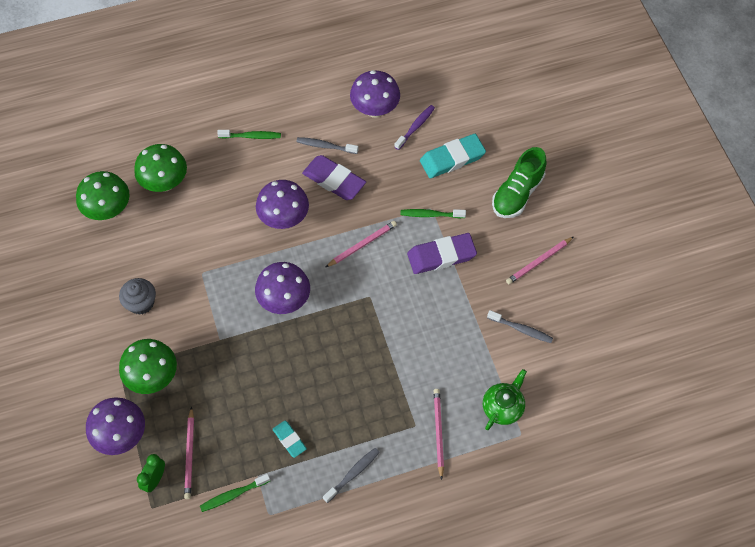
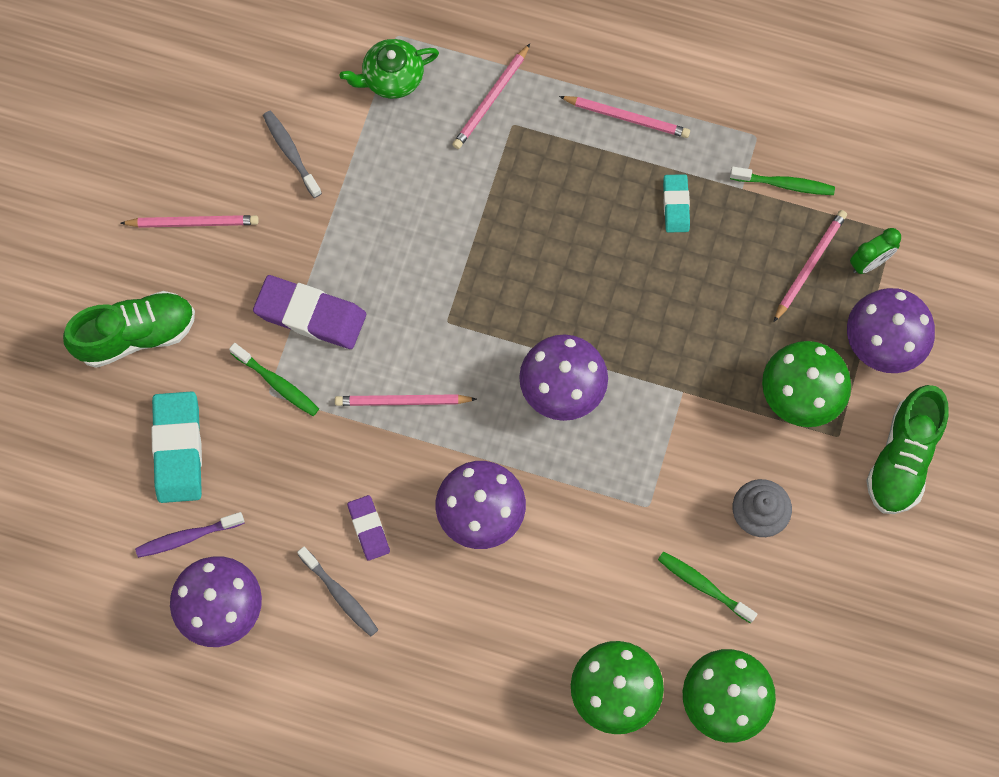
camera: 145 degrees left, 10 degrees up
green toothbrush [217,130,281,139] -> green toothbrush moved to [658,552,757,623]
purple eraser [302,155,366,200] -> purple eraser [347,495,390,561], size x0.56
grey toothbrush [323,448,380,503] -> pink pencil [559,96,690,138]
turquoise eraser [420,134,486,178] -> turquoise eraser turned 75 degrees clockwise [151,391,202,503]
none -> green shoe [866,385,949,514]

